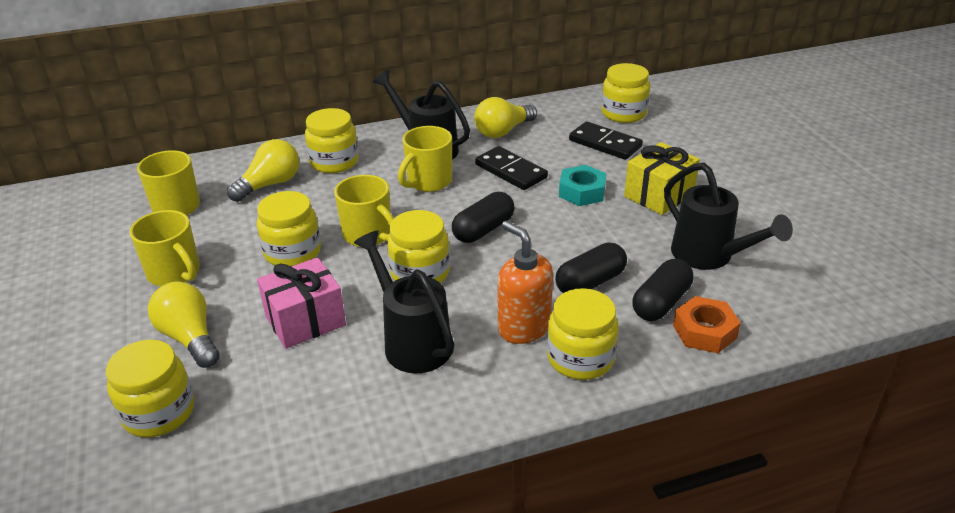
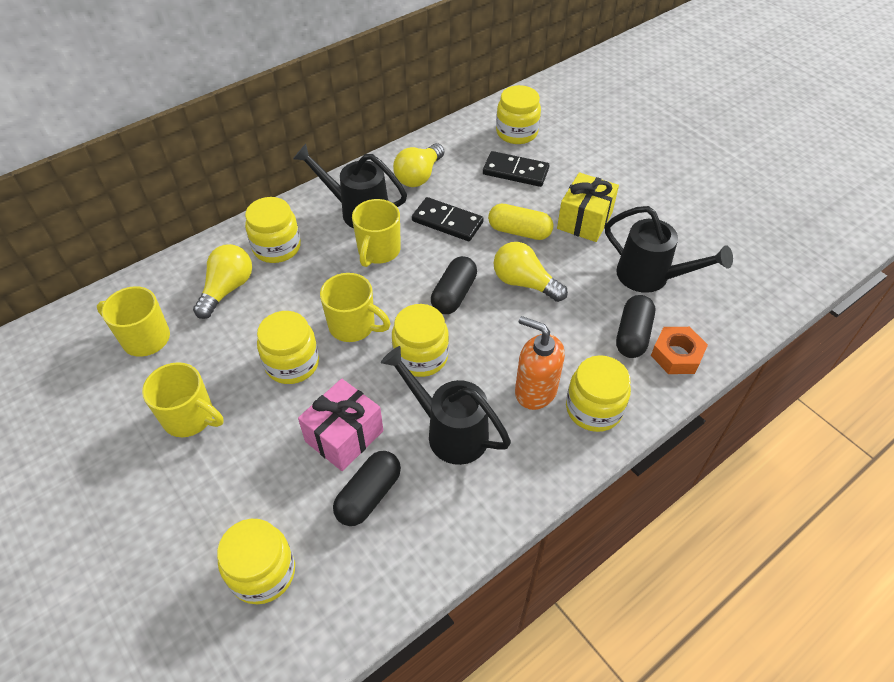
camera: 20 degrees left, 15 degrees up
yellow light bulb [148,282,220,368] -> yellow light bulb moved to [494,242,568,302]
black capsule [555,242,627,293] -> black capsule moved to [333,451,401,526]
turquoise nut [559,165,606,206] -> yellow capsule [488,204,553,240]

